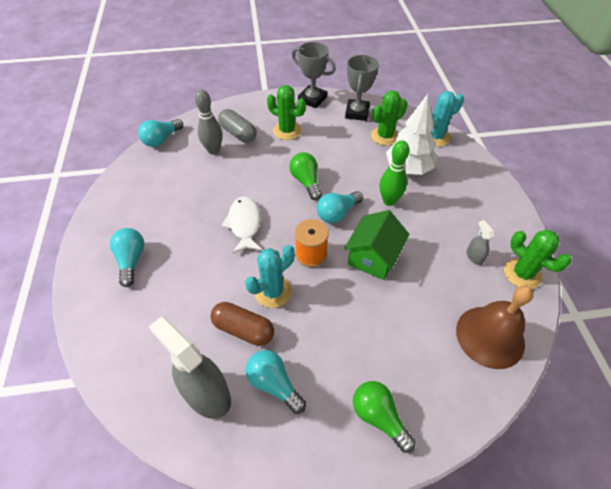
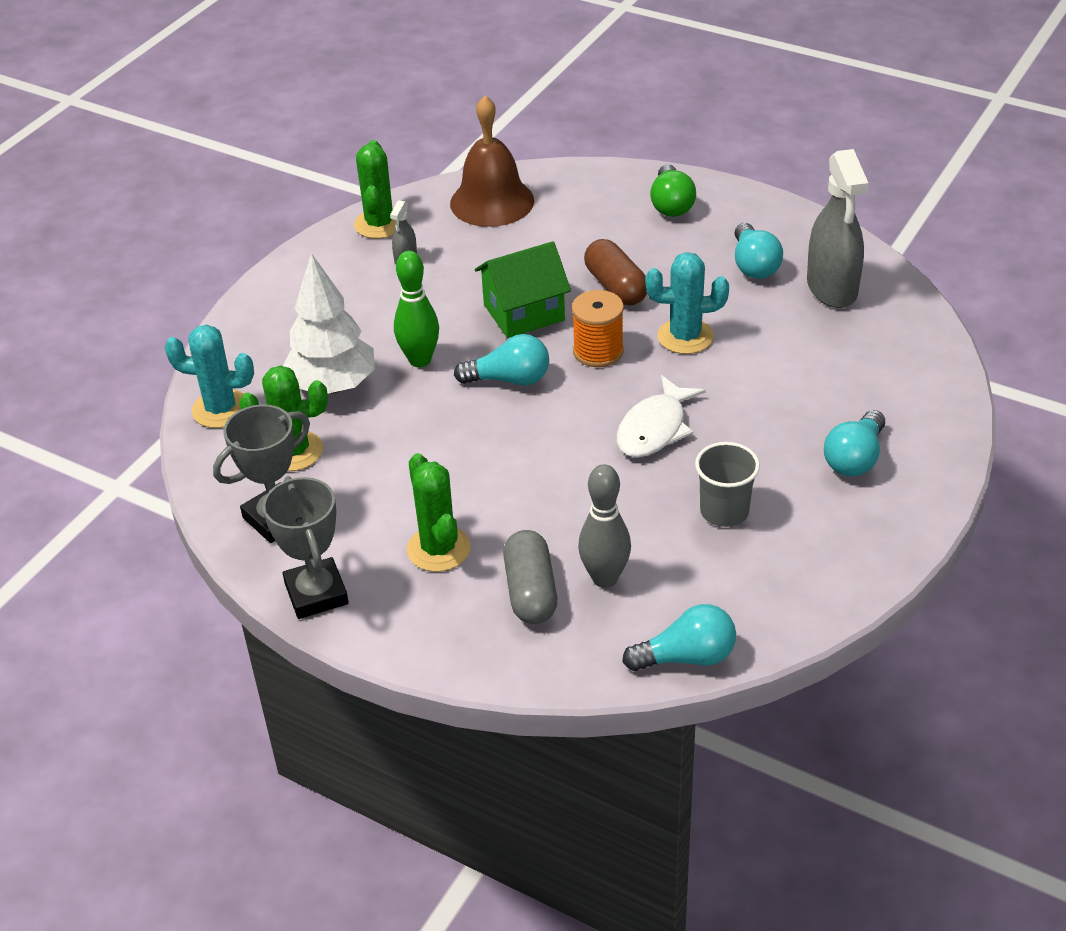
camera: 140 degrees left, 10 degrees down
brown capsule [210,302,274,346] -> brown capsule moved to [584,239,647,305]
green light bulb [289,152,322,200] -> none
none -> grey cup [695,442,760,527]

